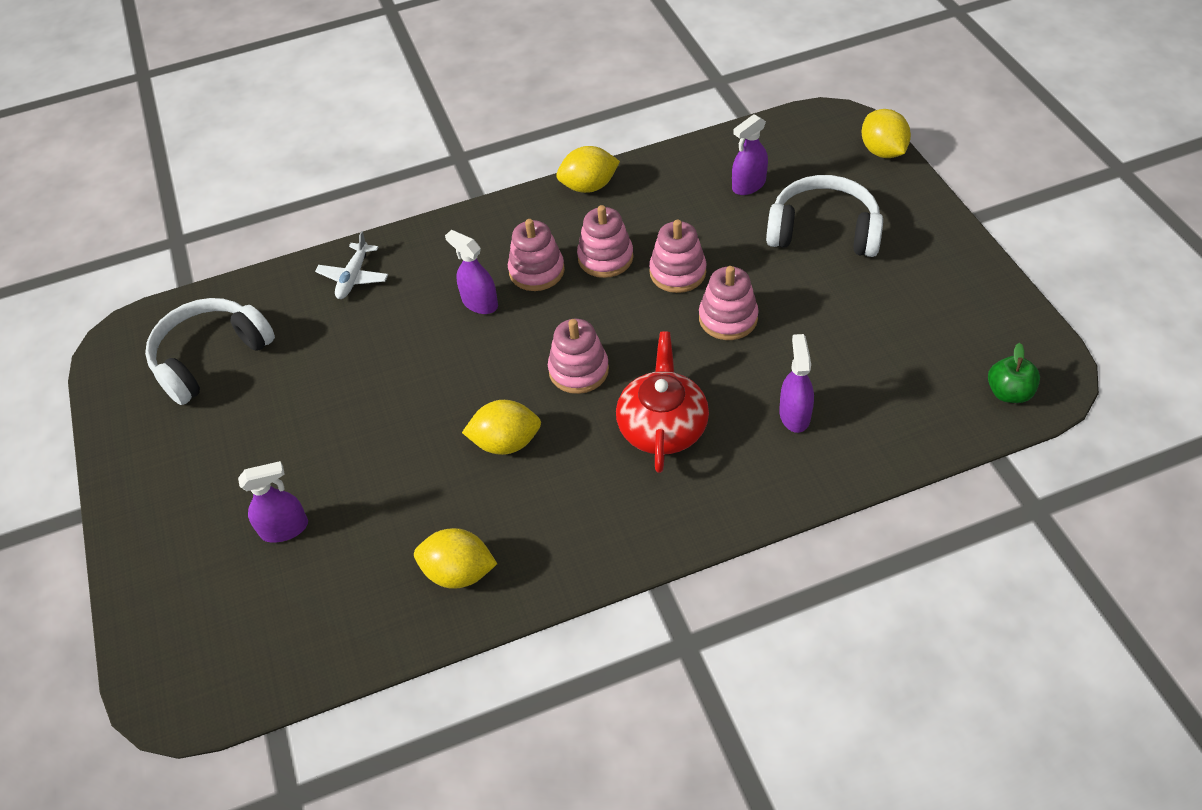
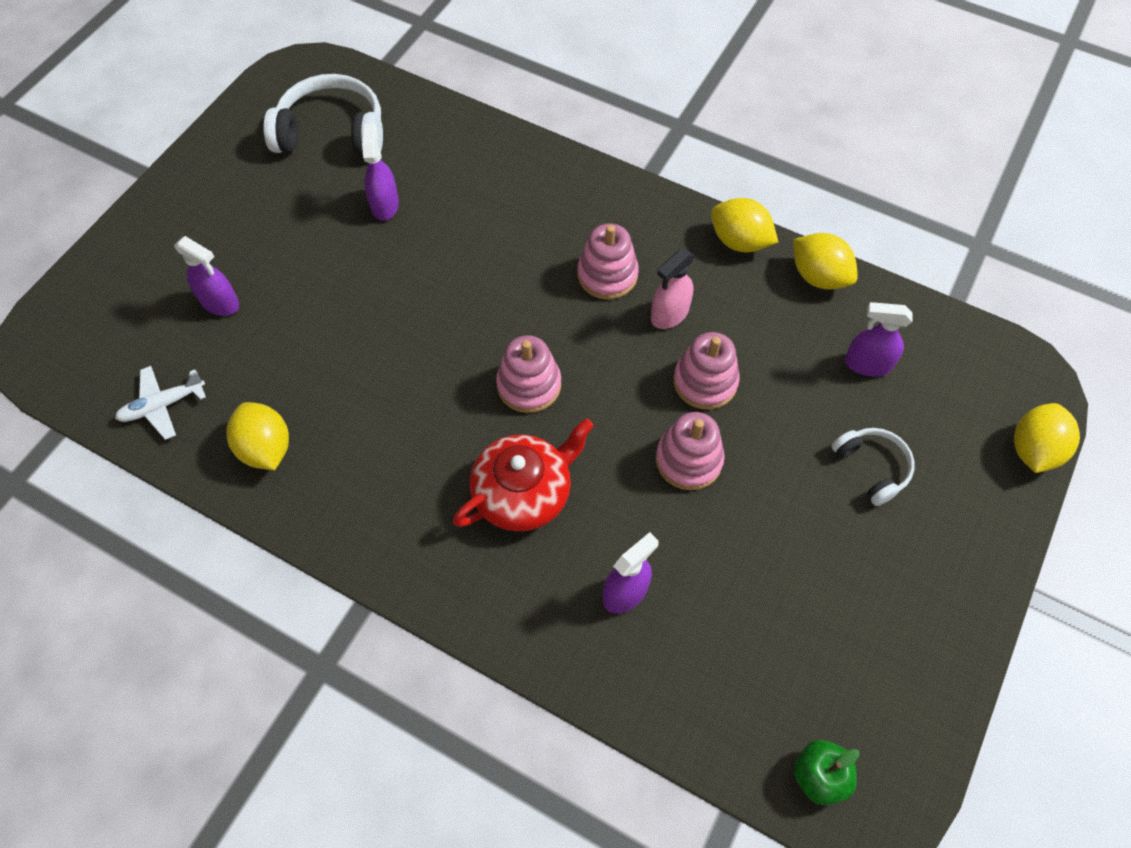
camera: 45 degrees right, 10 degrees up
white plane [315,231,388,299] -> white plane moved to [115,366,206,440]
purple spray bottle [445,230,498,314] -> purple spray bottle moved to [362,124,399,221]
yellow lemon [462,400,541,455] -> yellow lemon moved to [793,233,858,290]
pink stacking toy [577,205,634,278] -> pink spray bottle [651,249,695,329]
white headphones [766,175,883,257] -> white headphones [832,428,915,506], size x0.57

